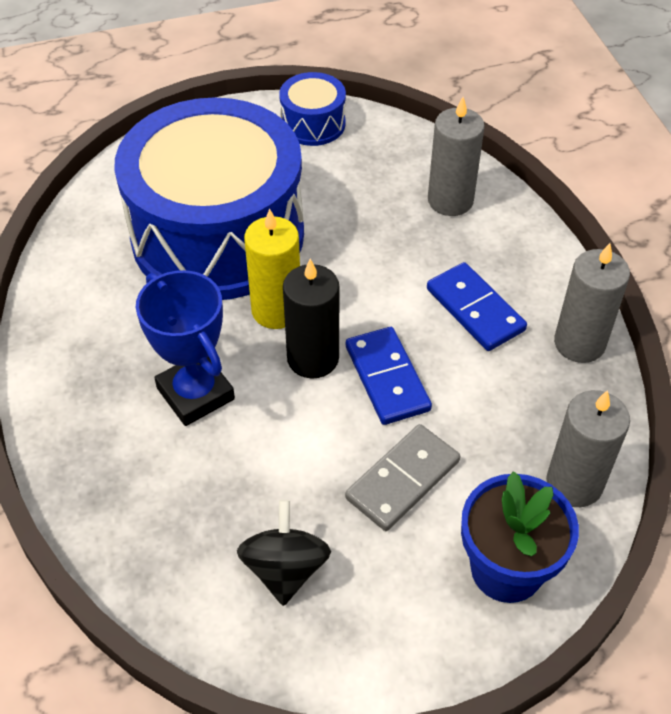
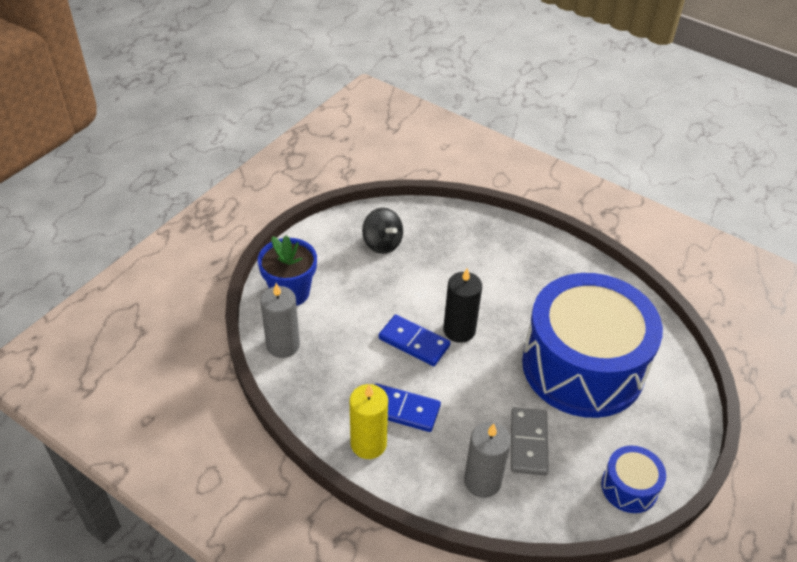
camera: 140 degrees right, 5 degrees down
blue trophy [136,270,235,426] -> none
yellow candle [244,209,300,329] -> yellow candle moved to [350,384,388,459]
grey domino [345,424,460,531] -> grey domino moved to [511,407,549,475]
grey candle [554,243,630,363] -> none

